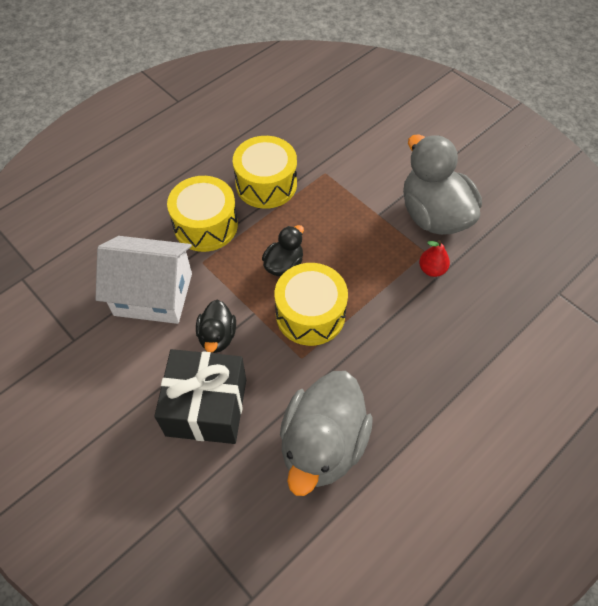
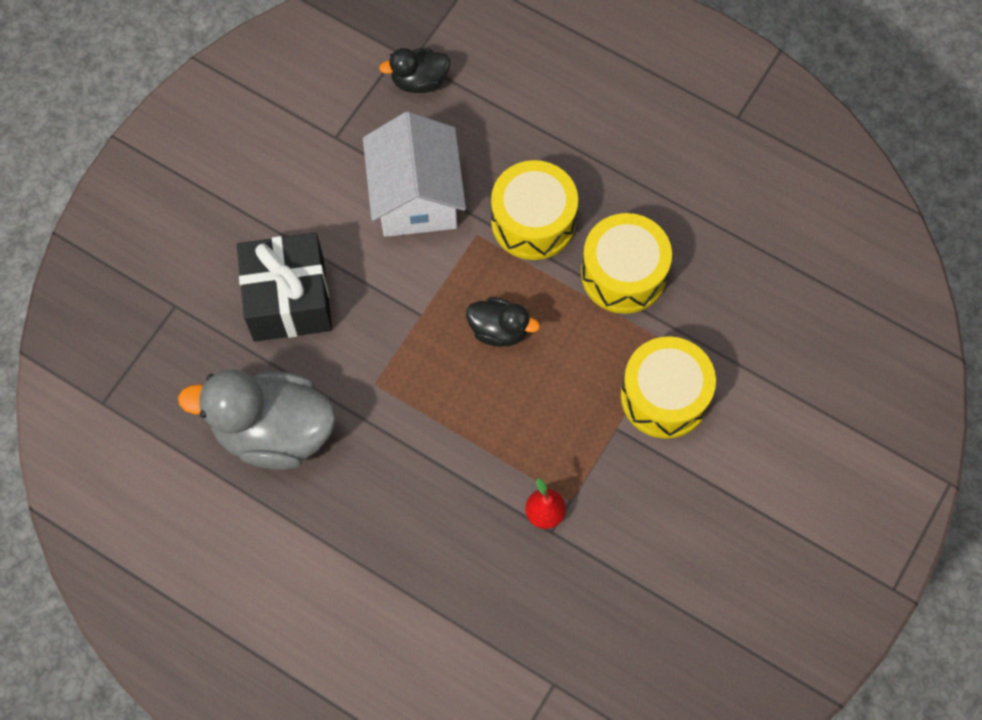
camera: 75 degrees right, 10 degrees up
black duck [196,300,236,353] -> black duck moved to [379,48,450,93]
yellow drum [275,263,348,346] -> yellow drum moved to [620,336,716,439]
grey duck [403,134,482,235] -> none

